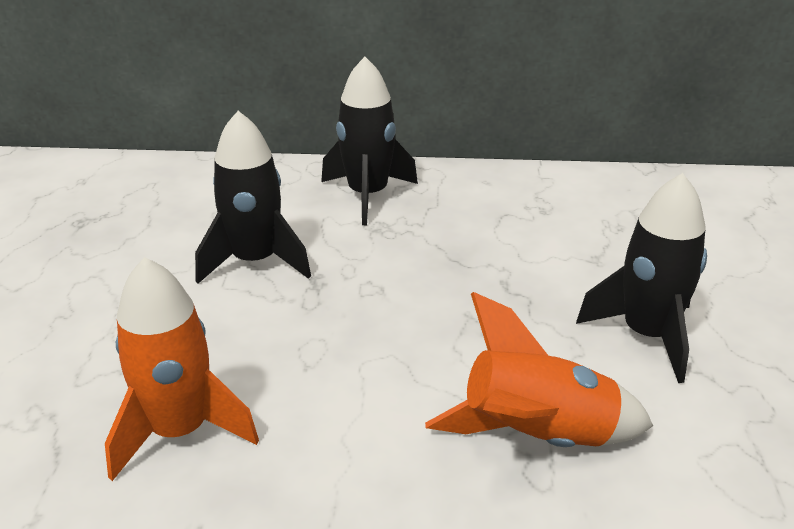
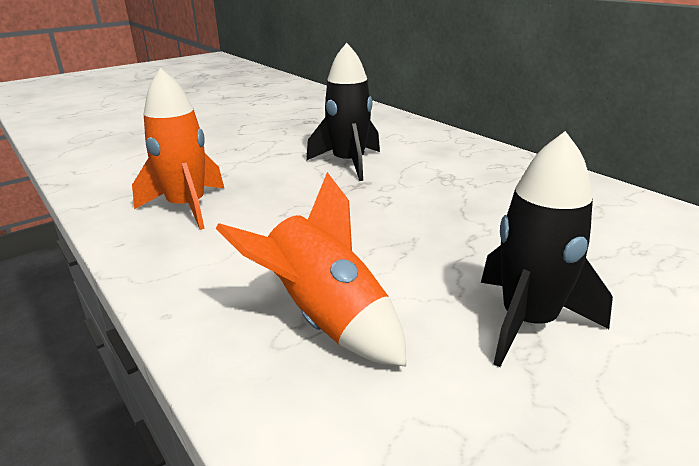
camera: 50 degrees right, 5 degrees down
black rocket [321,57,418,225] -> none

